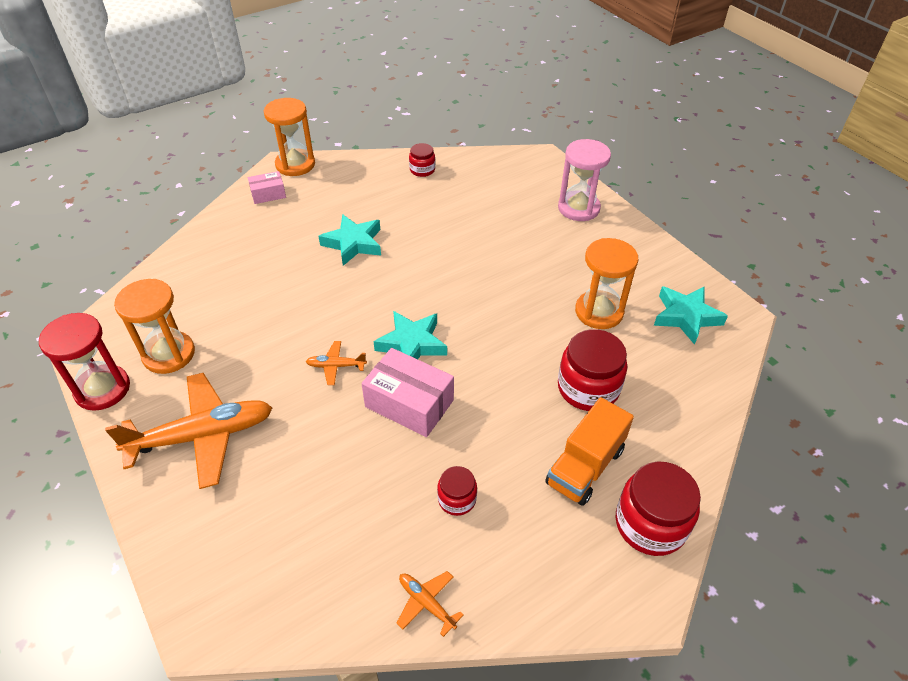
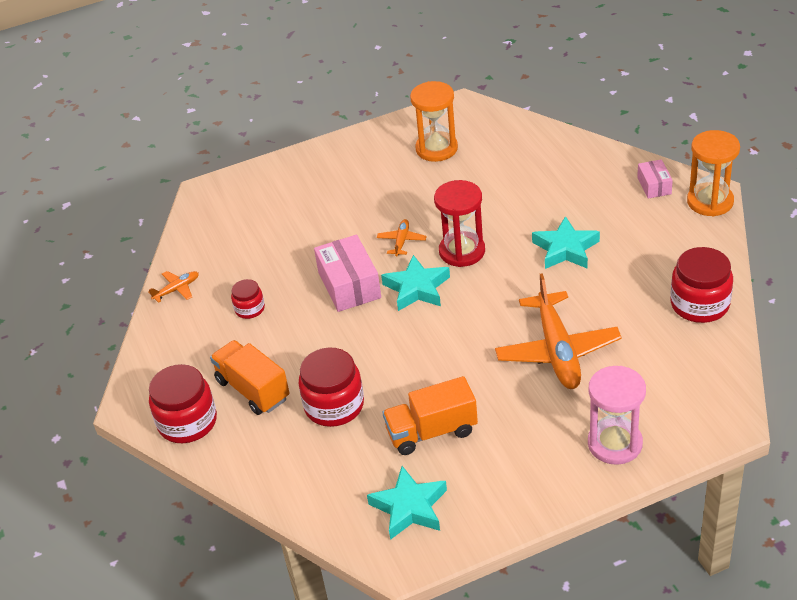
camera: 105 degrees right, 5 degrees down
red hourglass [39,313,130,411] -> red hourglass moved to [434,180,485,267]
orange plane [105,373,273,489] -> orange plane moved to [495,273,622,389]
pink box [361,348,454,437] -> pink box turned 60 degrees counterclockwise [314,235,381,312]
red jar [409,143,435,177] -> red jar [670,247,733,323], size x1.83
orange hourglass [575,238,639,329] -> orange truck [382,376,478,455]

